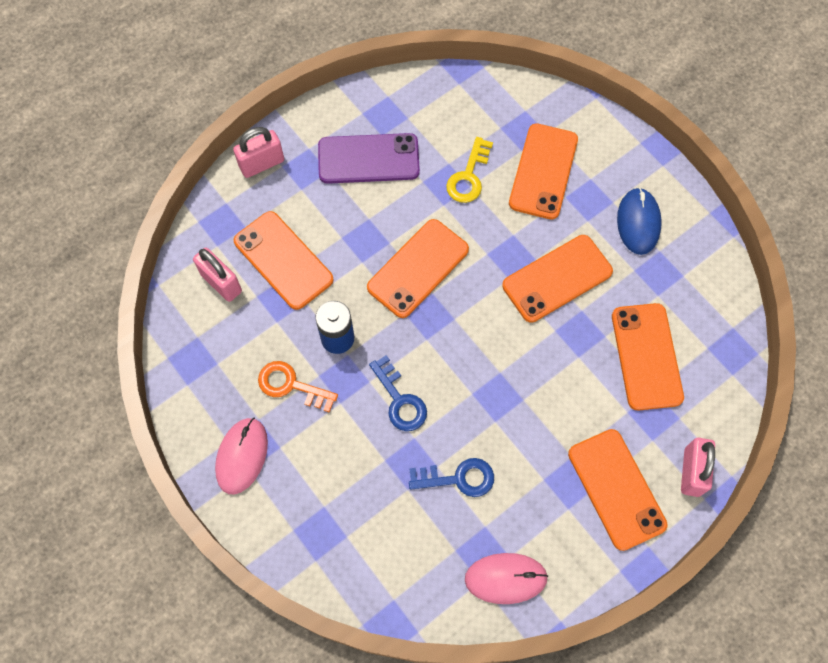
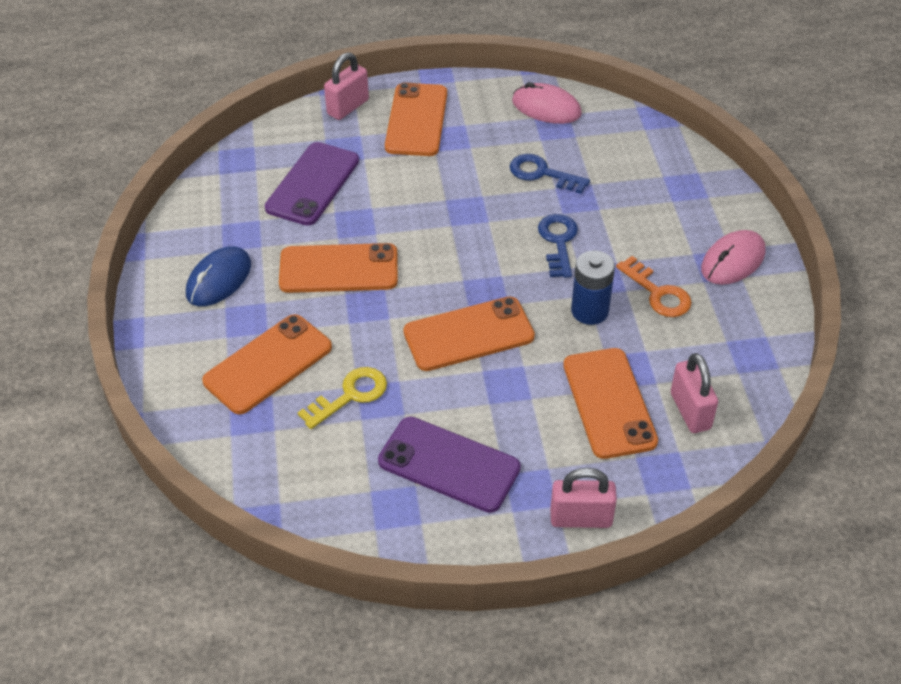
camera: 150 degrees left, 20 degrees down
orange phone [612,303,684,411] -> purple phone [265,142,359,226]

